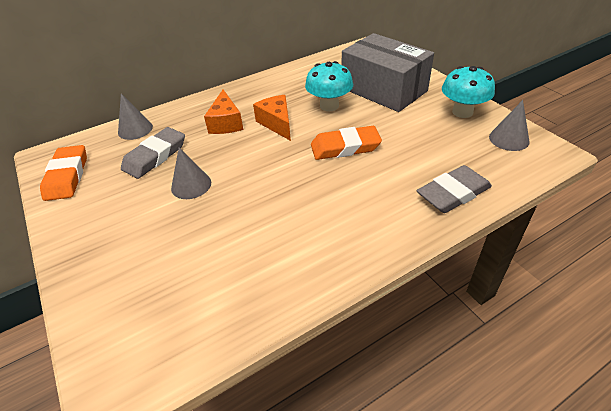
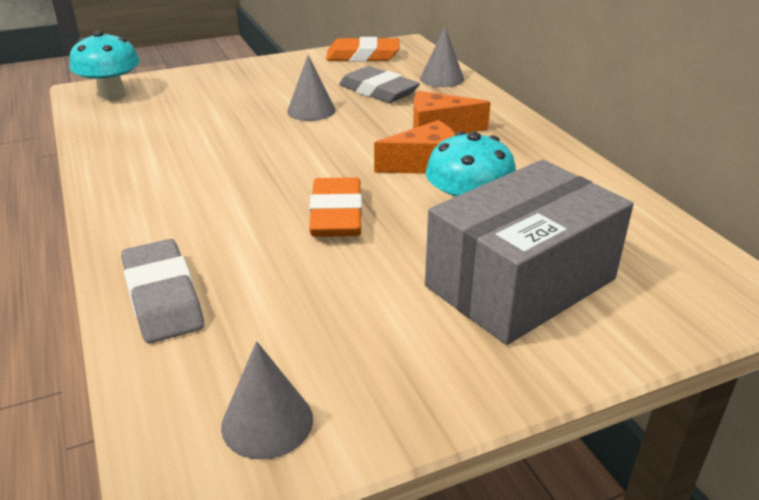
camera: 95 degrees right, 10 degrees down
turquoise mushroom [442,66,495,118] -> turquoise mushroom moved to [70,30,140,101]

